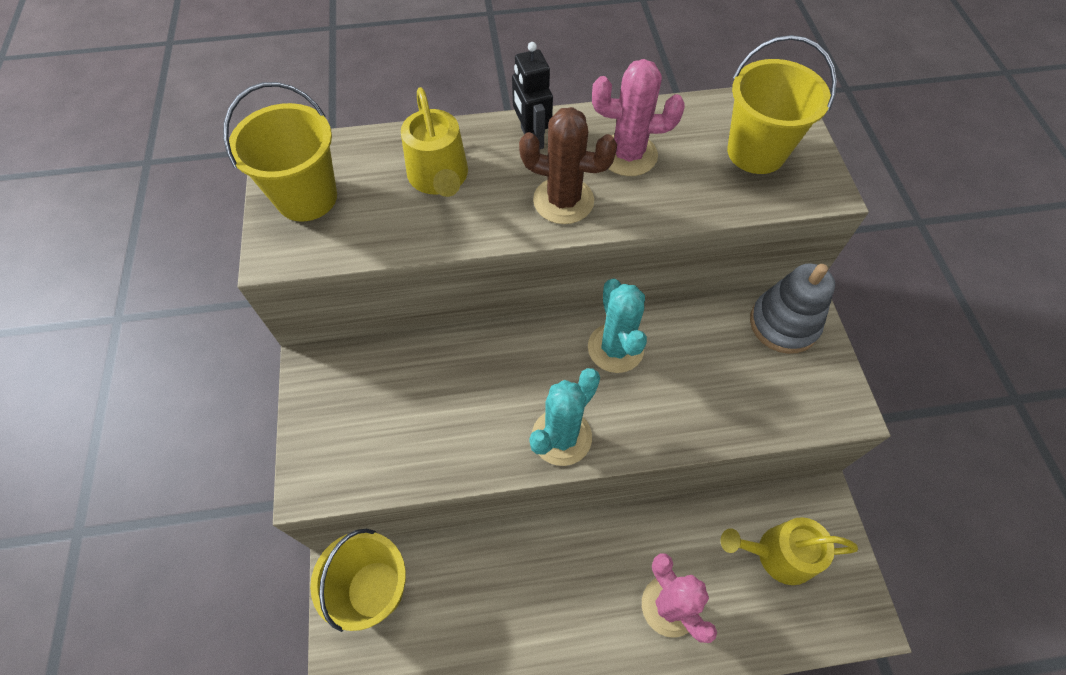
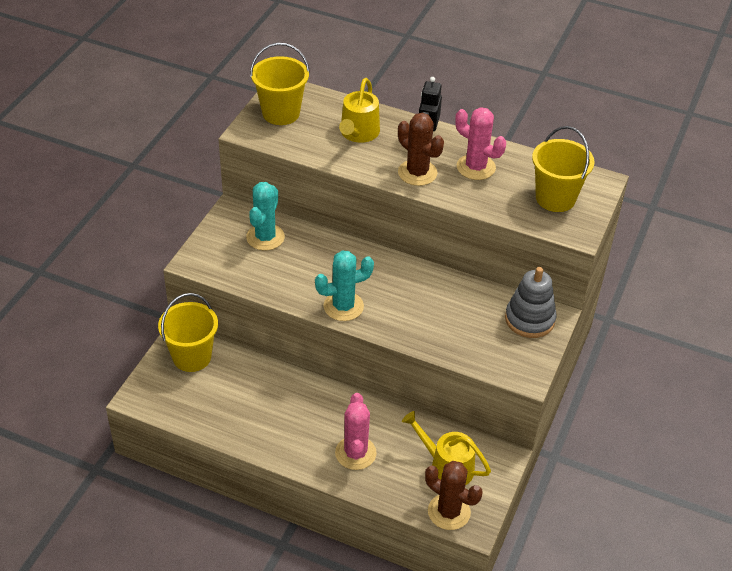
camera: 30 degrees right, 15 degrees down
turquoise cactus [588,279,647,373] -> turquoise cactus moved to [246,182,285,251]
none -> brown cactus [425,461,482,530]

